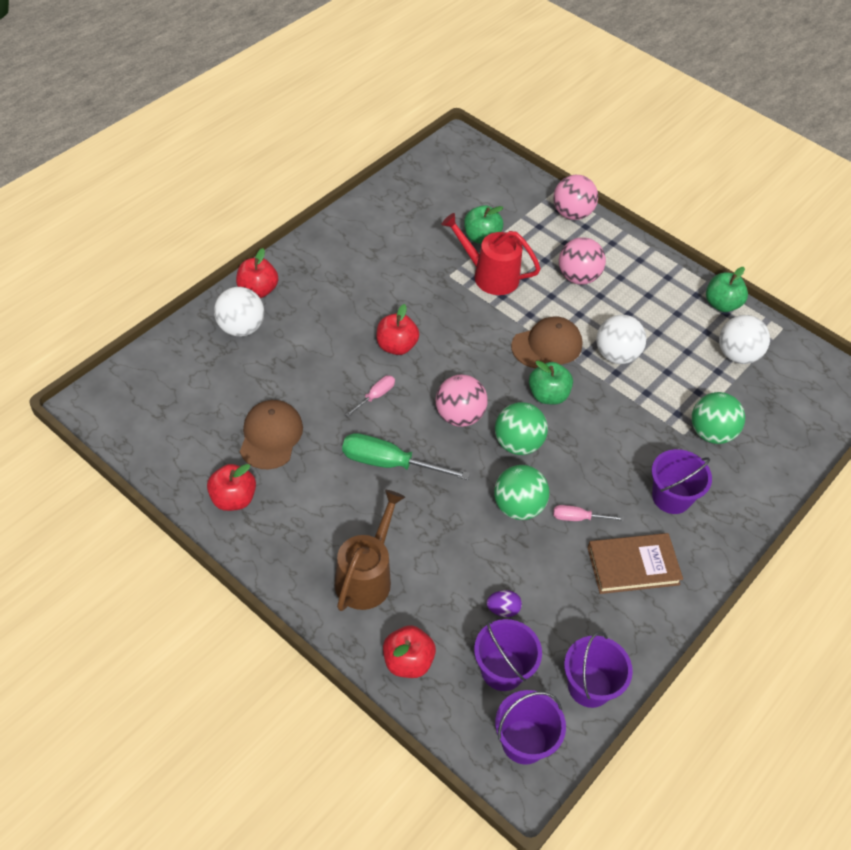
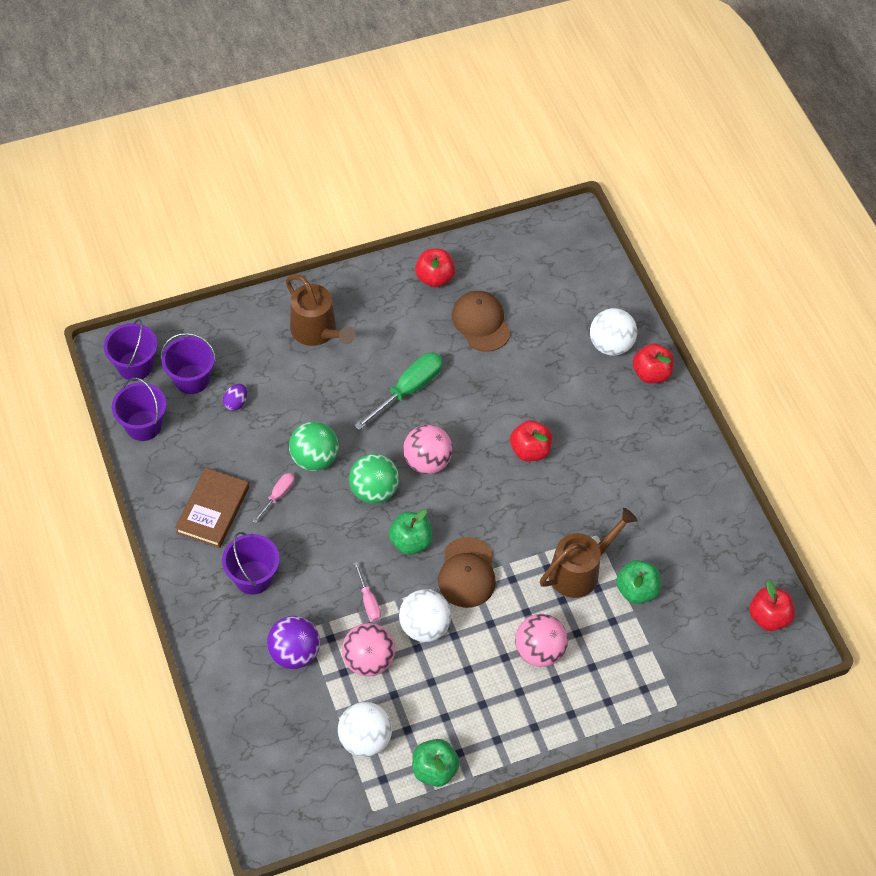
camera: 120 degrees right, 5 degrees up
brown cap [240,400,303,469] -> brown cap turned 150 degrees counterclockwise [452,291,511,352]
pink screwdriver [345,375,395,417] -> pink screwdriver moved to [354,562,381,621]
red apple [383,625,436,678] -> red apple moved to [749,580,795,631]
red watering can [441,213,541,295] -> brown watering can [540,508,638,598]
pink ball [553,175,598,220] -> pink ball moved to [342,623,395,677]
green ball [692,392,745,444] -> purple ball [267,616,320,669]

